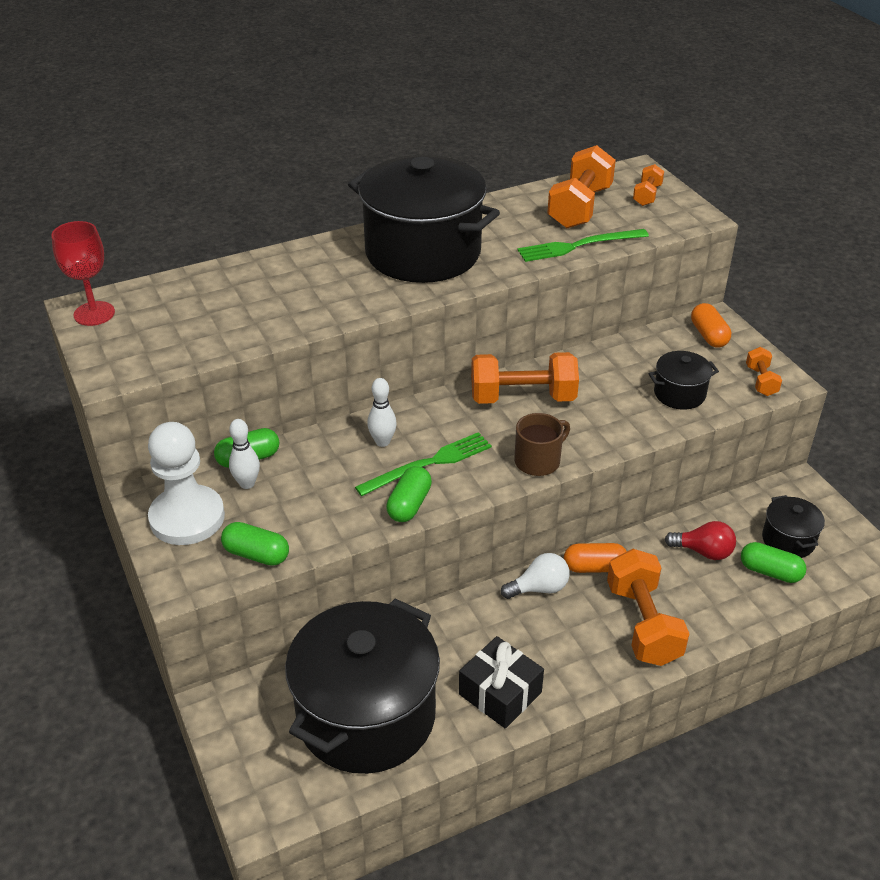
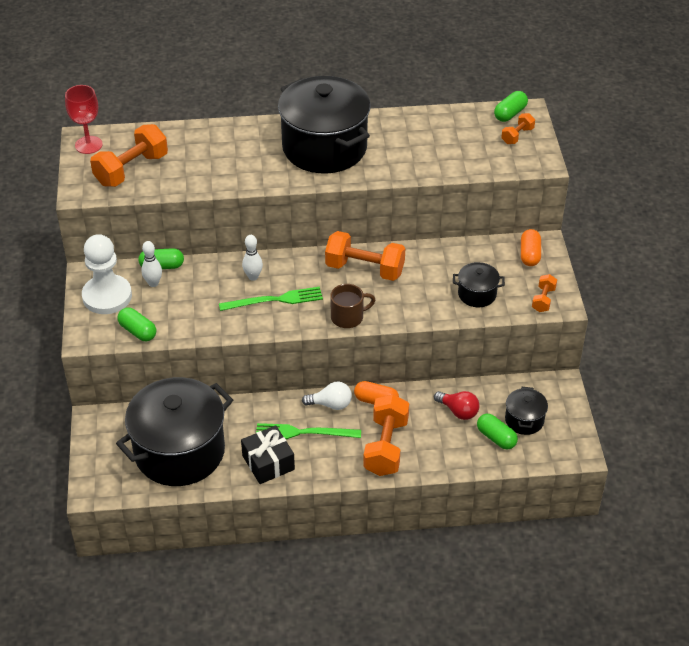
camera: 20 degrees right, 5 degrees up
green capsule [386,466,432,522] -> green capsule moved to [494,91,528,122]
green fork [517,229,649,262] -> green fork moved to [256,423,361,439]
orange dumbbell [547,145,616,228] -> orange dumbbell moved to [90,124,168,187]

